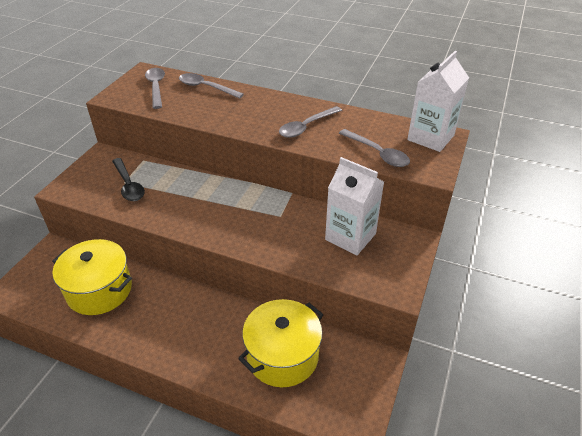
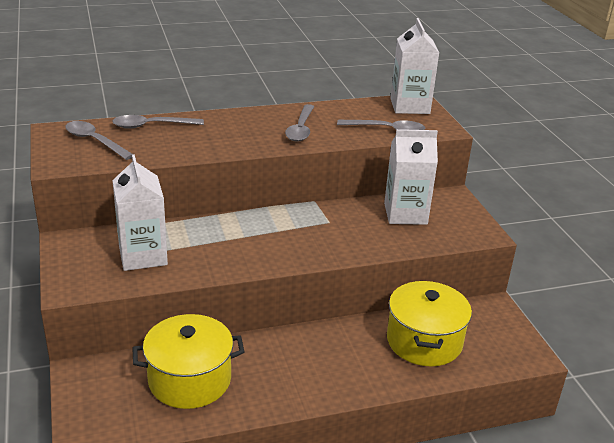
camera: 40 degrees left, 10 degrees down
black spoon [112,158,145,201] -> white carton [112,154,168,271]

